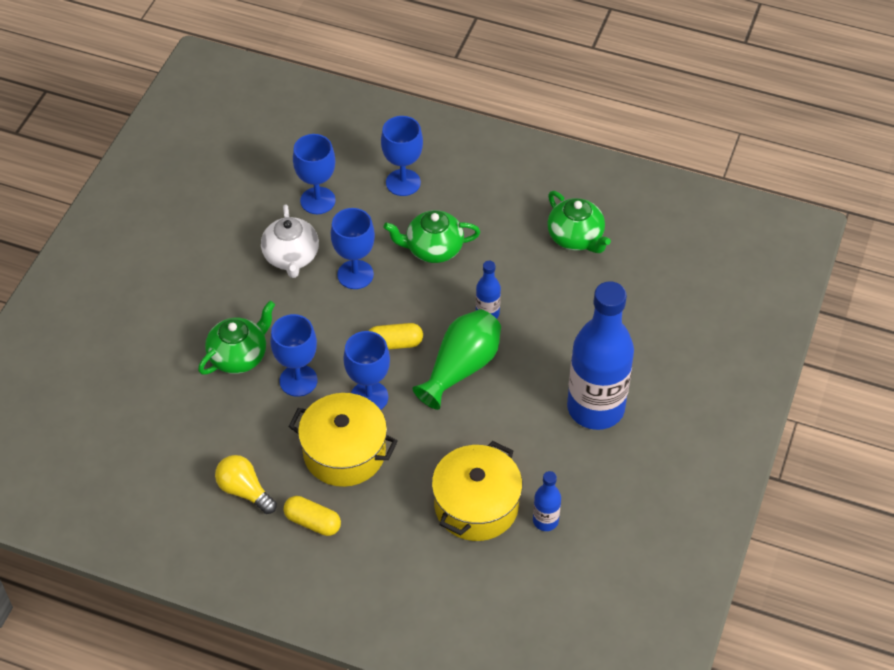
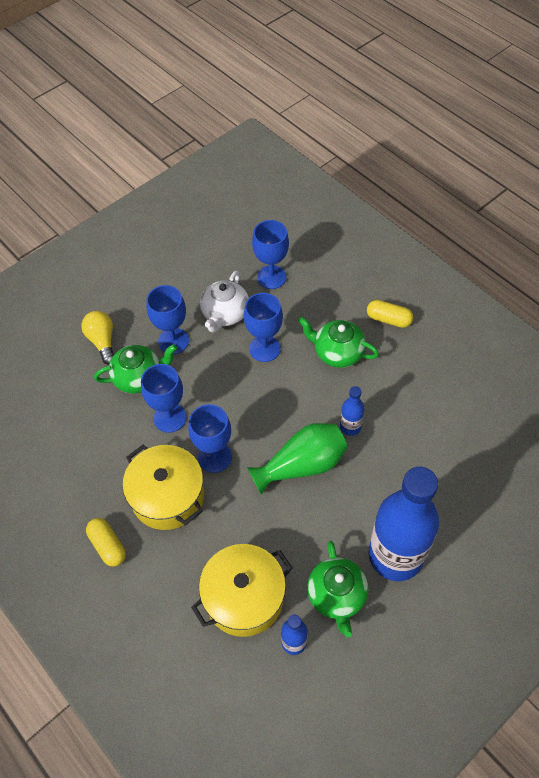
camera: 30 degrees right, 5 degrees up
yellow light bulb [215,455,277,514] -> yellow light bulb moved to [81,311,114,365]
yellow capsule [369,323,423,350] -> yellow capsule moved to [367,300,413,328]
blue goblet [381,116,423,196] -> blue goblet moved to [147,285,189,354]
green teapot [547,191,611,253] -> green teapot moved to [307,541,368,637]

